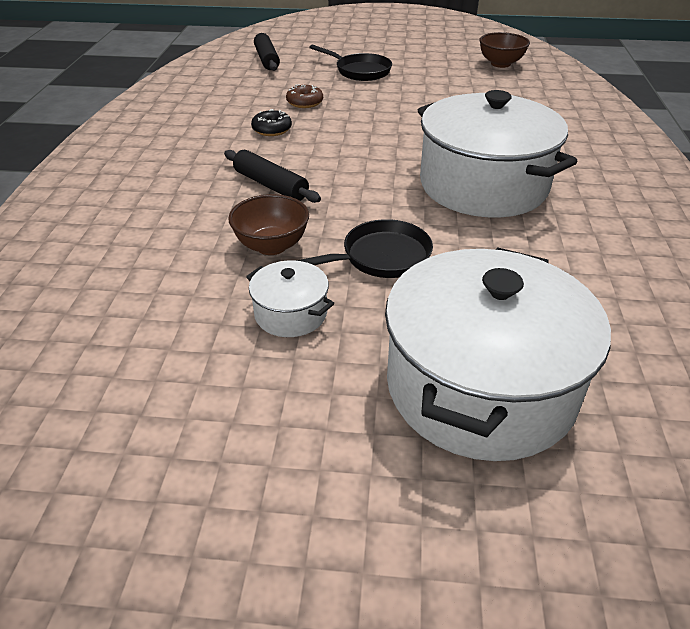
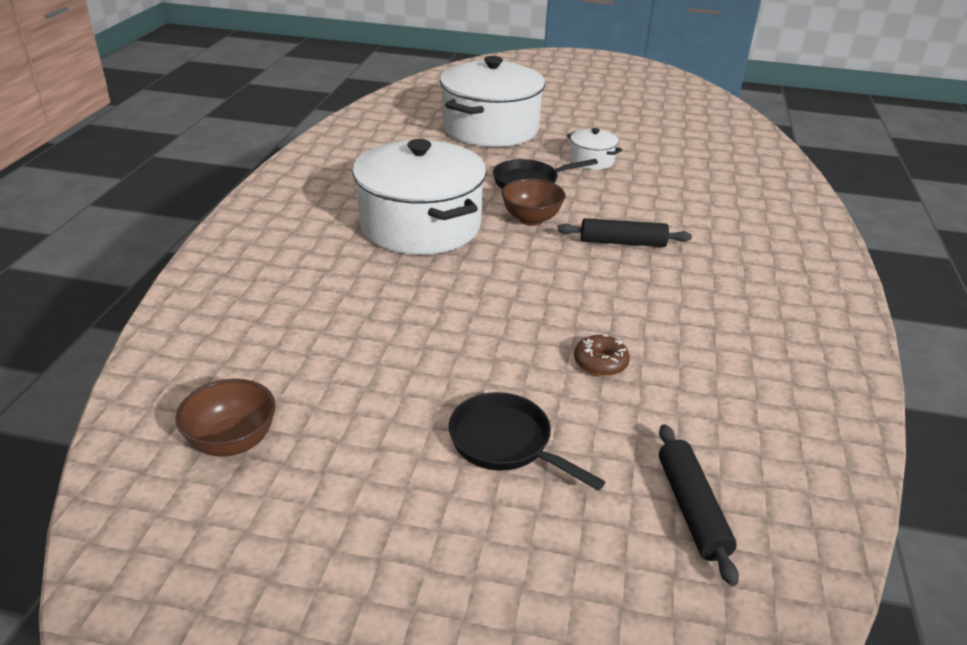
camera: 175 degrees left, 5 degrees down
black rolling pin [224,150,321,203] -> black rolling pin turned 45 degrees counterclockwise [558,218,692,247]
brown bowl [228,194,309,255] -> brown bowl moved to [501,178,565,226]
black donut [251,109,292,136] -> none

